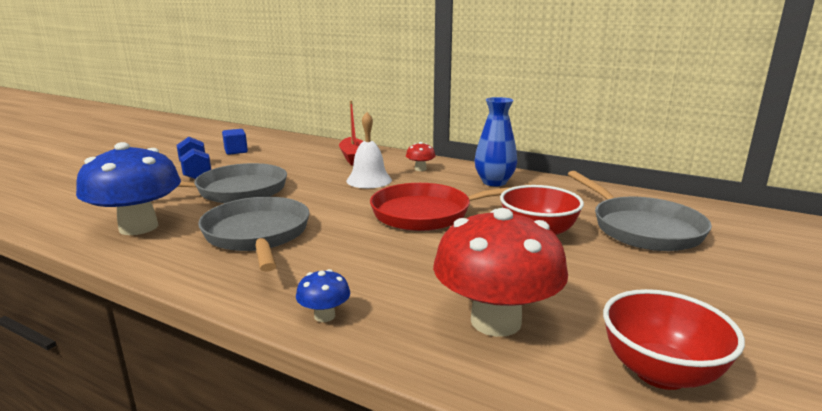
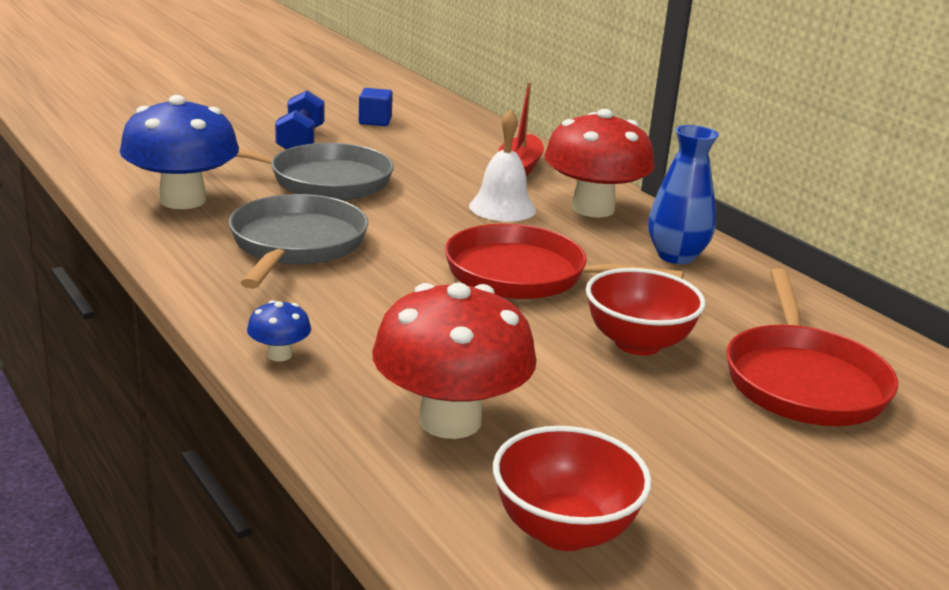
camera: 25 degrees right, 5 degrees up
red mushroom [406,142,436,171] -> red mushroom [544,109,655,218], size x2.35
grey pan [568,171,712,251] -> red pan [726,268,898,426]

